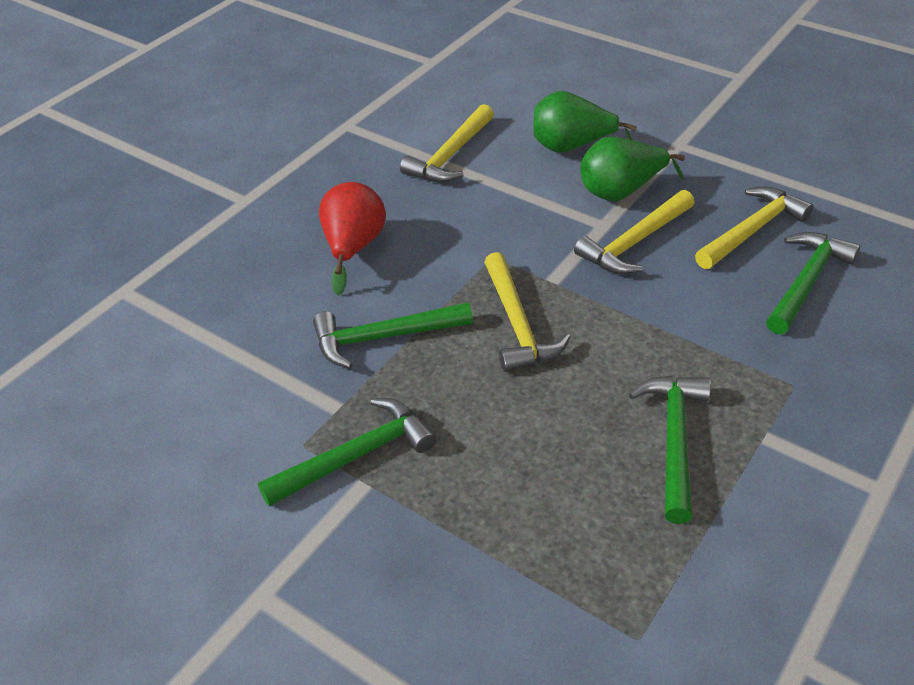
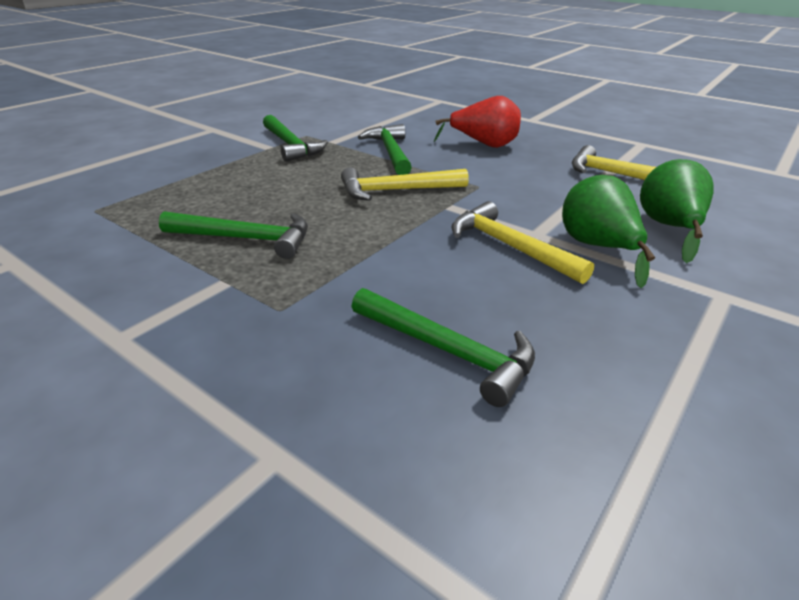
camera: 90 degrees right, 10 degrees down
yellow hammer [695,187,813,269] -> none

